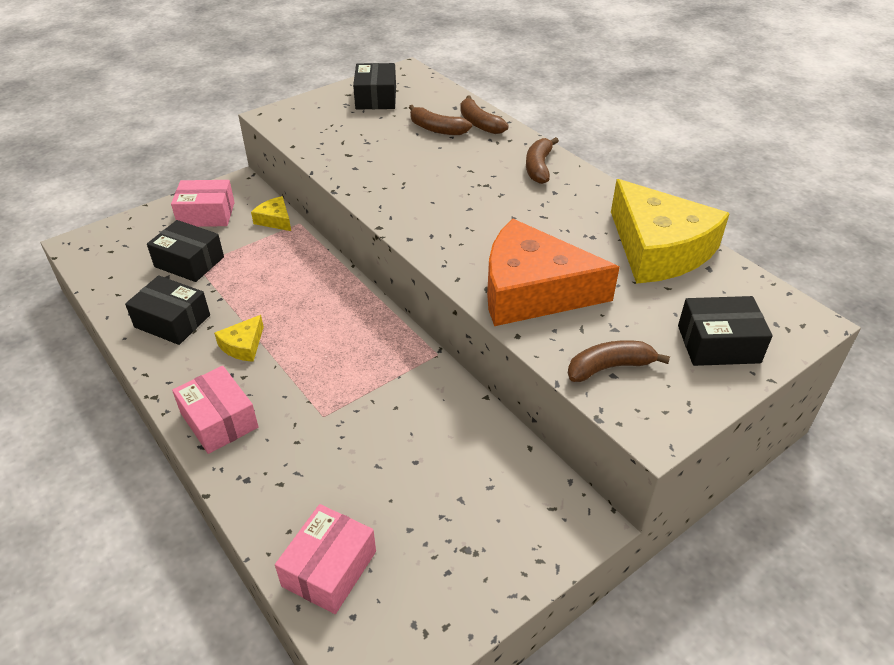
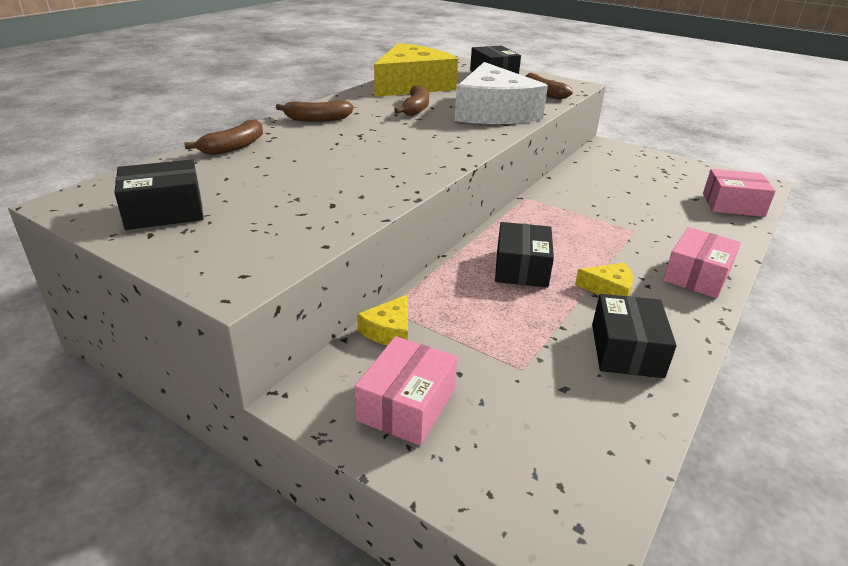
camera: 110 degrees left, 10 degrees down
black box [147,220,224,282] -> black box moved to [495,222,554,288]
pink box [171,180,235,227] -> pink box turned 45 degrees clockwise [355,336,457,446]
brown banana [409,105,472,135] -> brown banana moved to [394,85,429,116]
orange cheese [487,219,620,326] -> white cheese [455,62,548,124]

